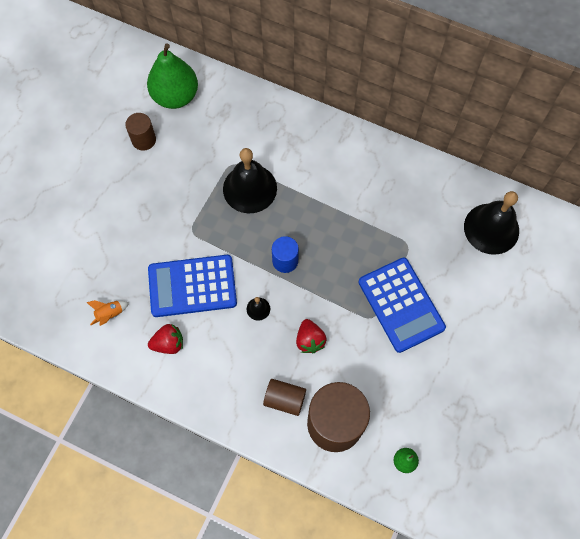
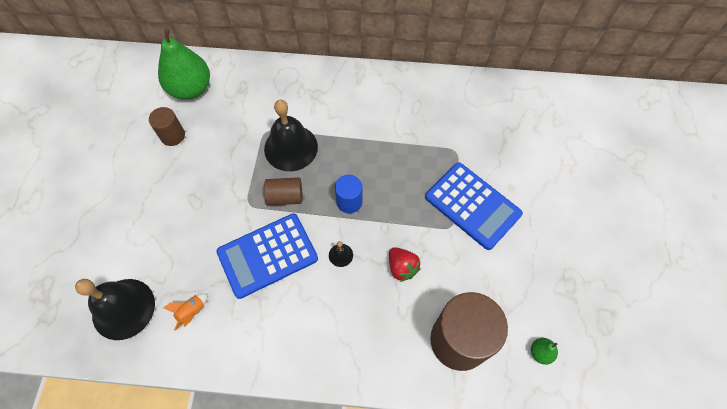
camera: 20 degrees left, 5 degrees down
red strawberry [148,324,183,354] -> none
brown cylinder [263,379,306,416] -> brown cylinder moved to [264,177,302,206]
black bell [464,191,519,255] -> black bell moved to [75,279,155,340]

